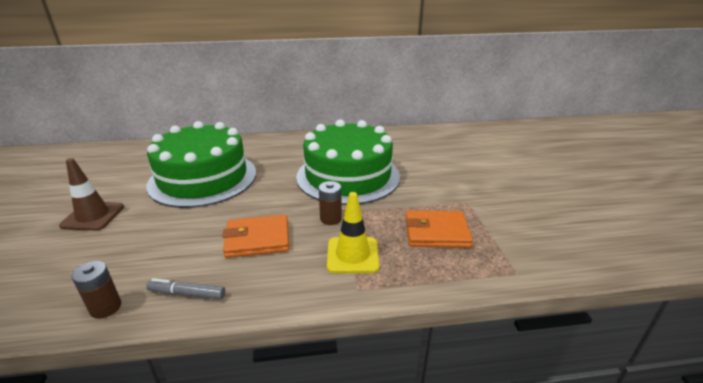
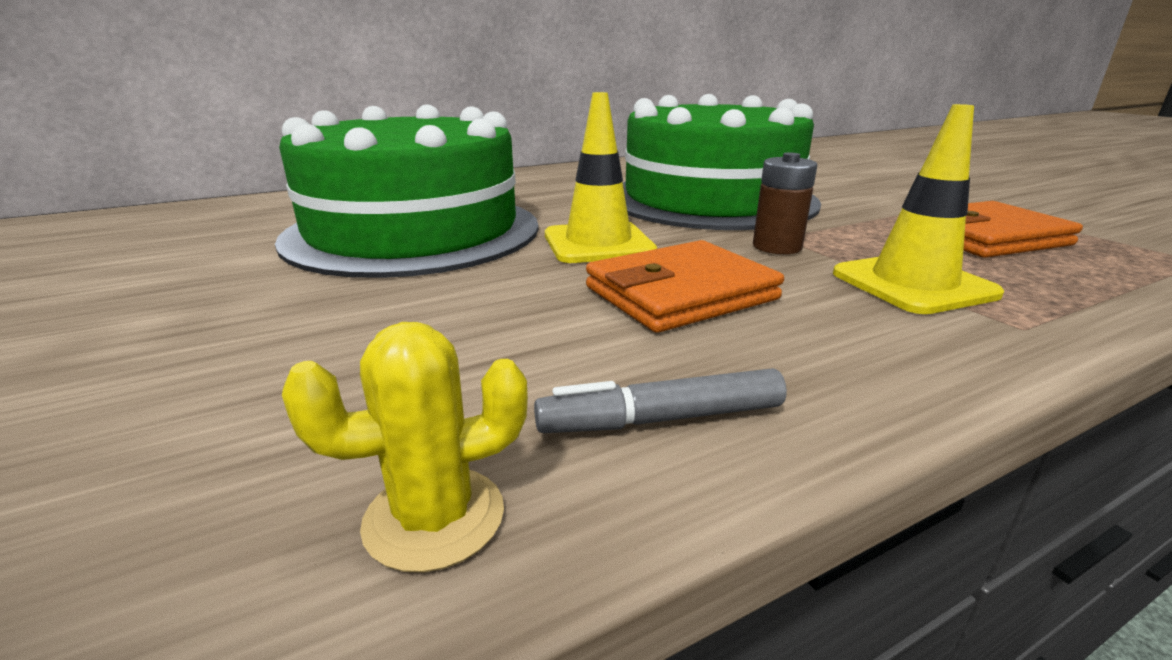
camera: 20 degrees left, 5 degrees down
brown traffic cone [59,158,124,231] -> none
brown battery [71,261,121,319] -> yellow cactus [282,322,528,573]
none -> yellow traffic cone [545,92,657,263]

